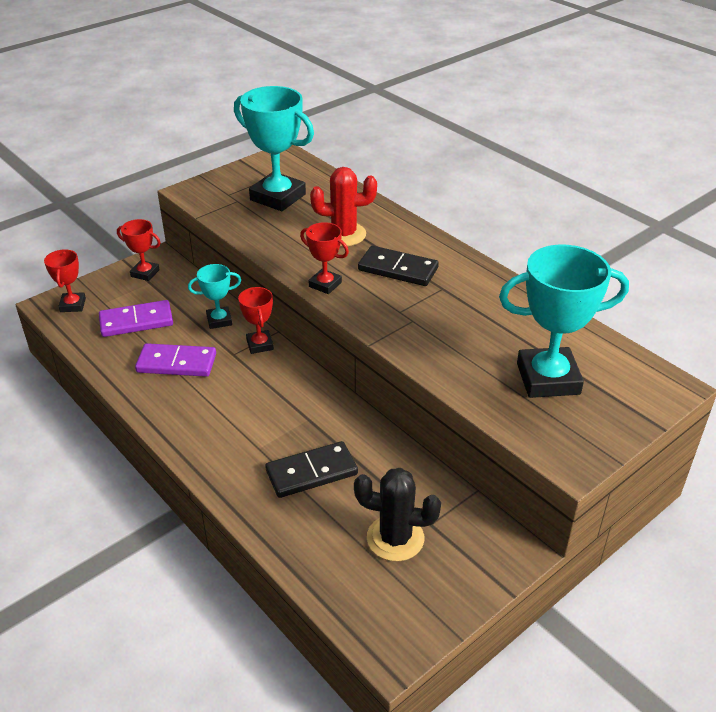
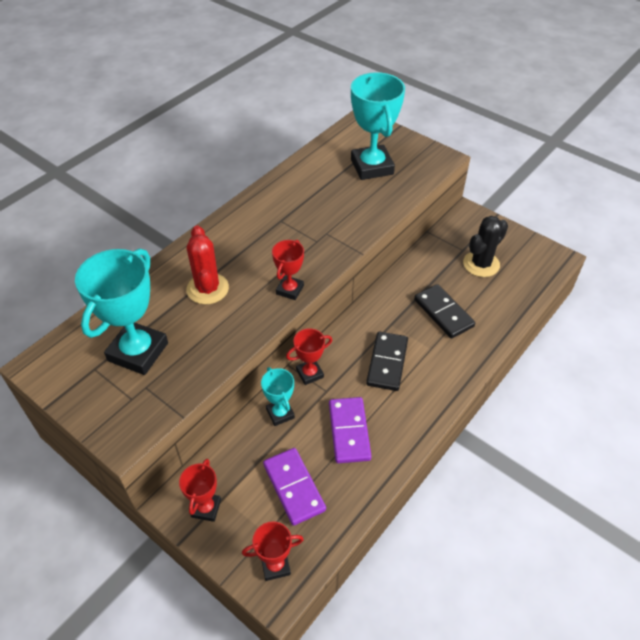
camera: 100 degrees left, 10 degrees up
black cactus [354,468,441,561] -> black cactus turned 45 degrees clockwise [463,216,508,277]
black domino [358,246,439,286] -> black domino moved to [366,332,408,391]

